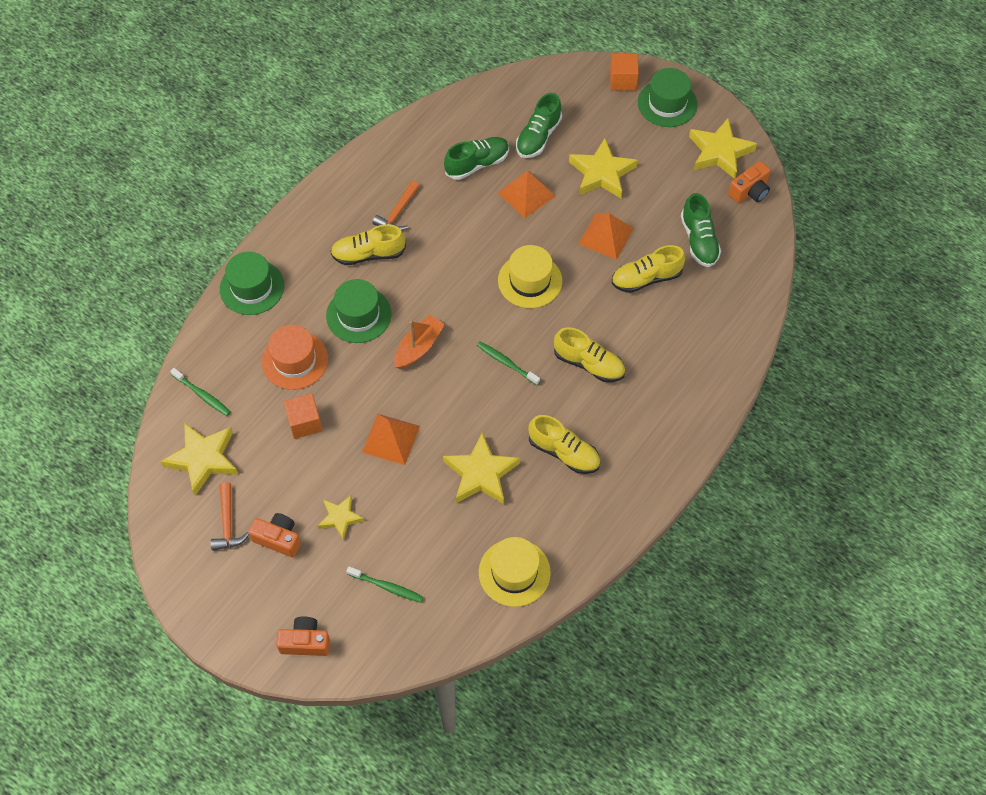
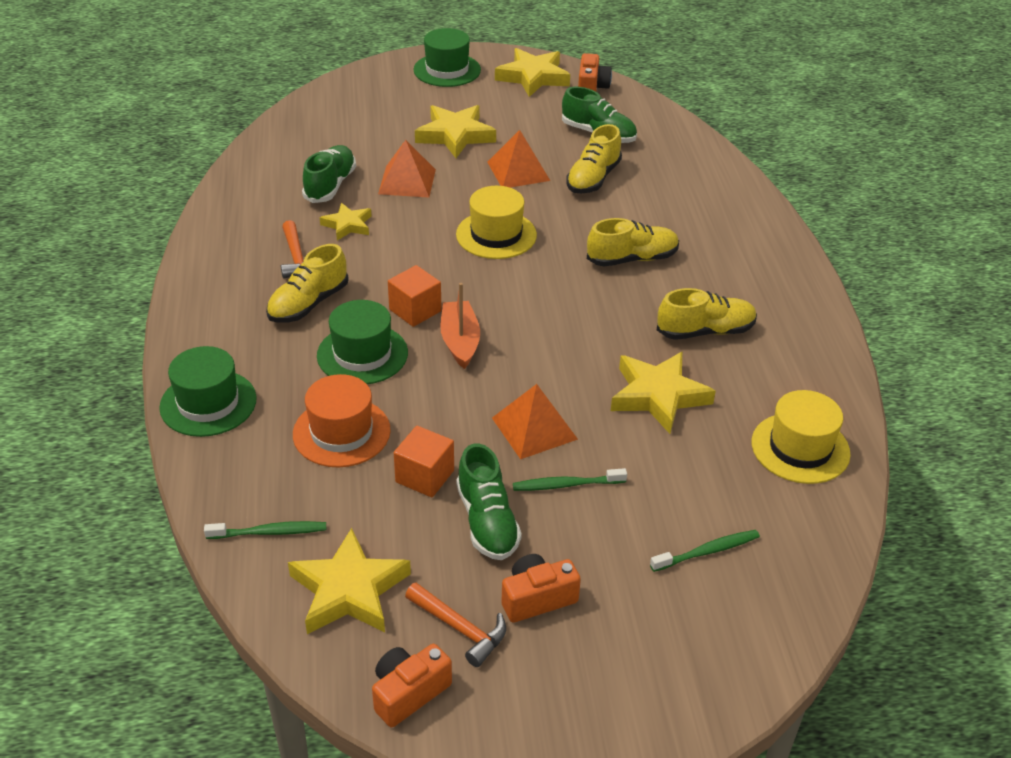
camera: 45 degrees left, 20 degrees down
orange camera [276,617,330,656] -> orange camera moved to [372,644,452,727]
yellow star [318,495,364,540] -> yellow star moved to [320,203,371,241]
green toothbrush [477,341,540,385] -> green toothbrush moved to [513,468,627,491]
green shoe [516,93,562,158] -> green shoe moved to [456,443,522,560]
orange cube [610,54,639,91] -> orange cube moved to [388,265,442,327]

